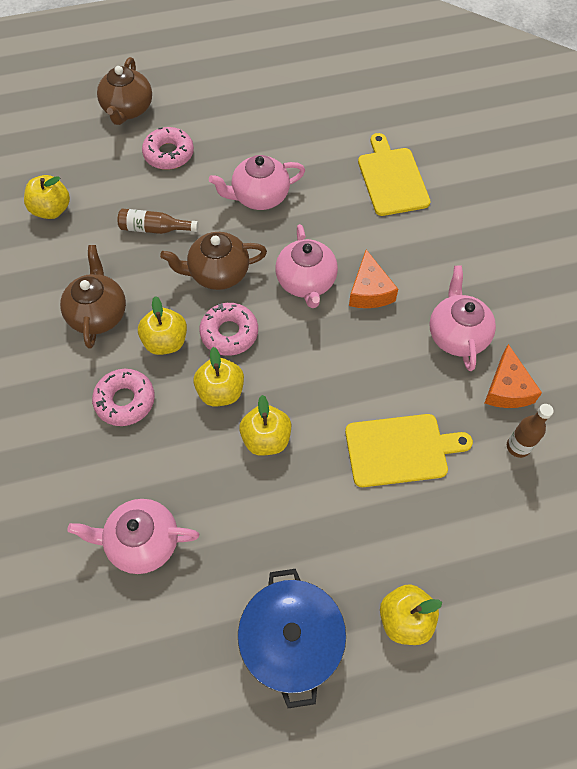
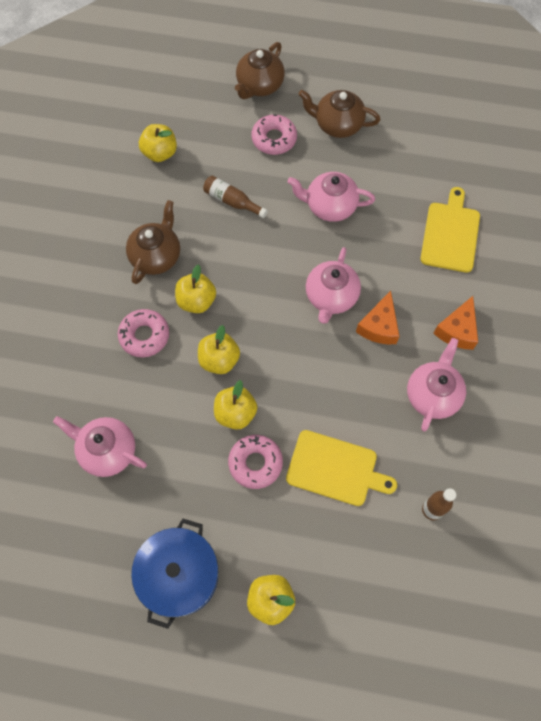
camera: 25 degrees right, 5 degrees up
brown teapot [160,232,267,290] -> brown teapot moved to [298,90,380,138]
pink donut [199,303,258,356] -> pink donut moved to [228,435,283,489]
orange cheese [485,344,542,408] -> orange cheese moved to [433,296,478,350]

